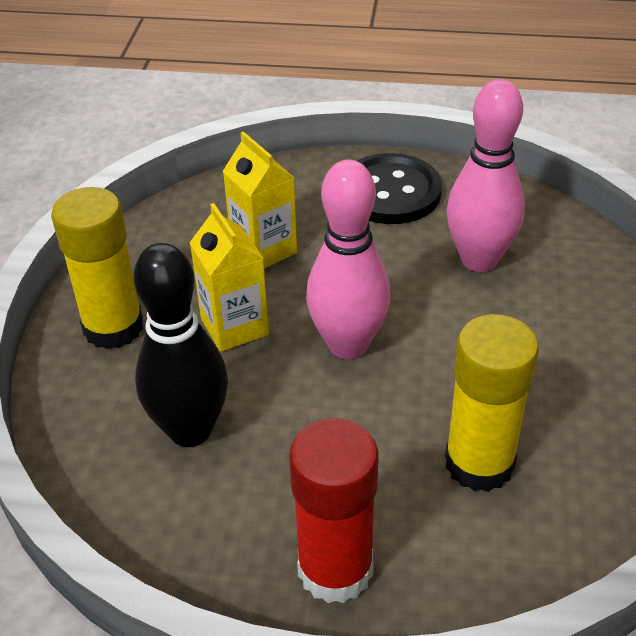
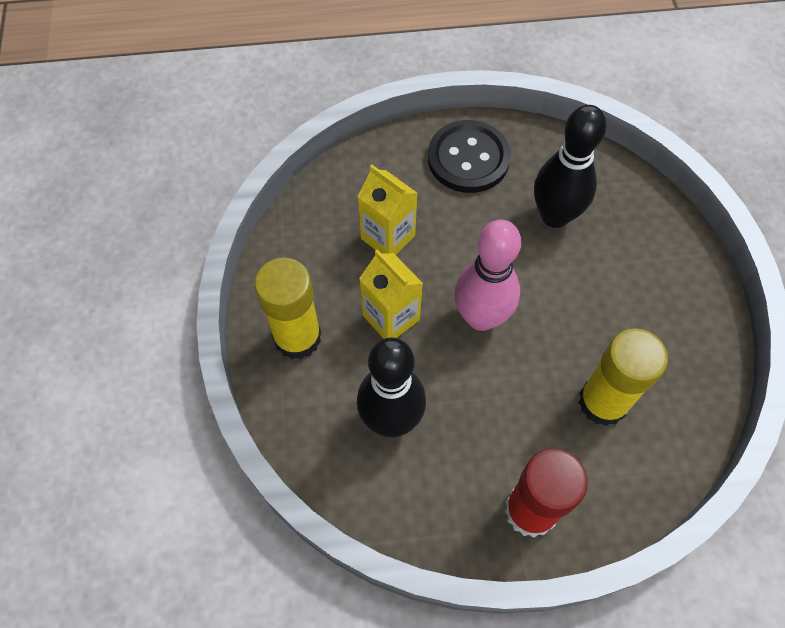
camera: 15 degrees left, 20 degrees up
pink bowling pin [446,79,525,272] -> black bowling pin [534,105,607,228]

